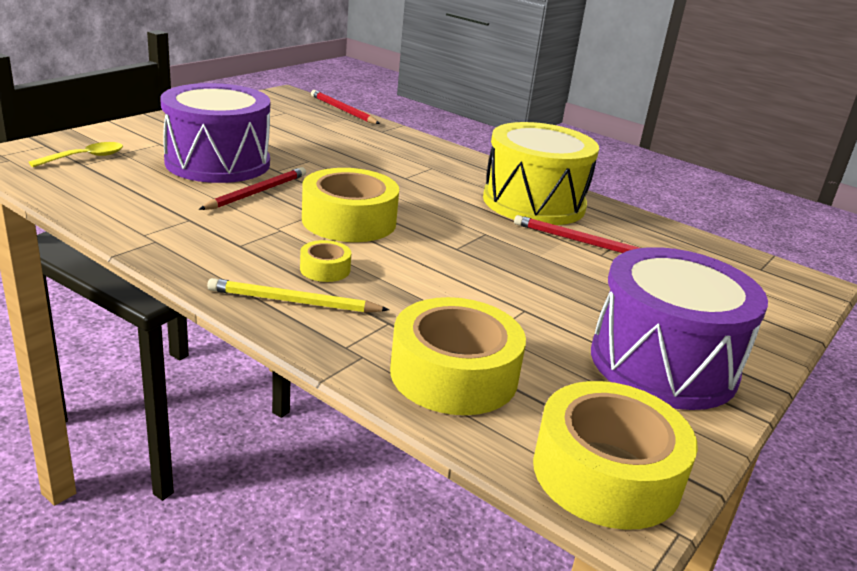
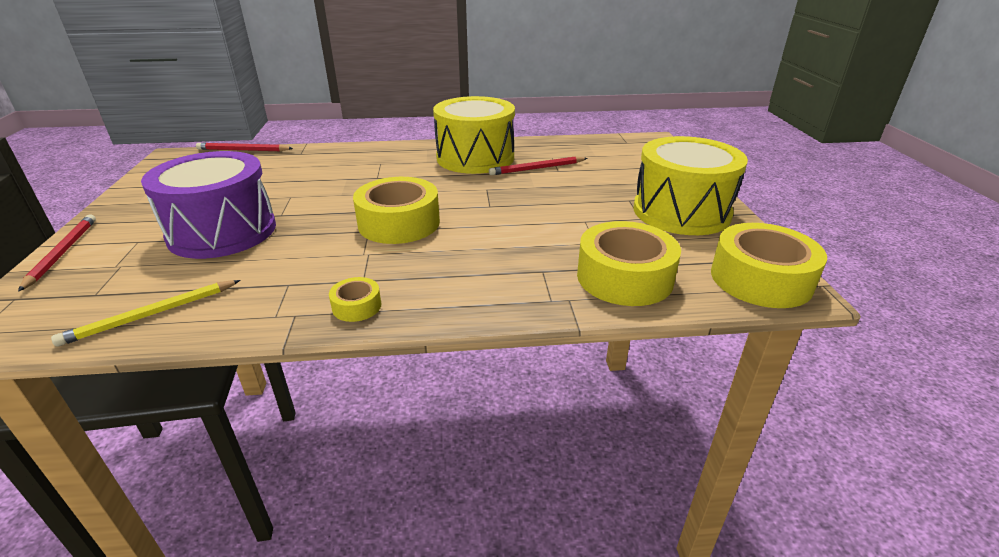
camera: 40 degrees left, 5 degrees up
yellow spoon [29,142,123,167] -> none
red pencil [199,167,306,210] -> red pencil moved to [18,214,96,292]
yellow pencil [207,278,389,313] -> yellow pencil moved to [51,280,241,347]
yellow tape [300,240,351,282] -> yellow tape moved to [329,277,381,322]
purple drum [591,247,768,410] -> yellow drum [633,136,748,235]

